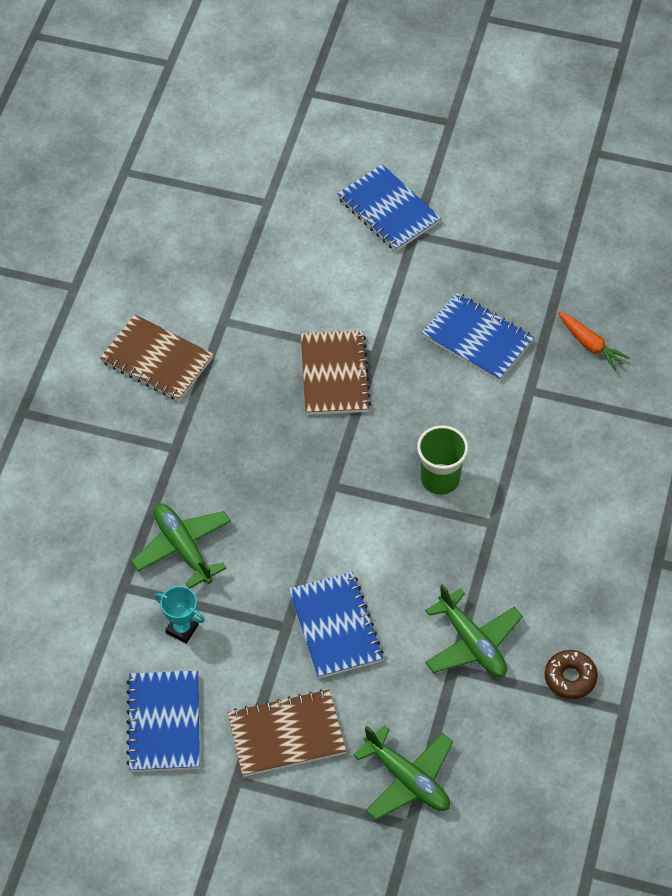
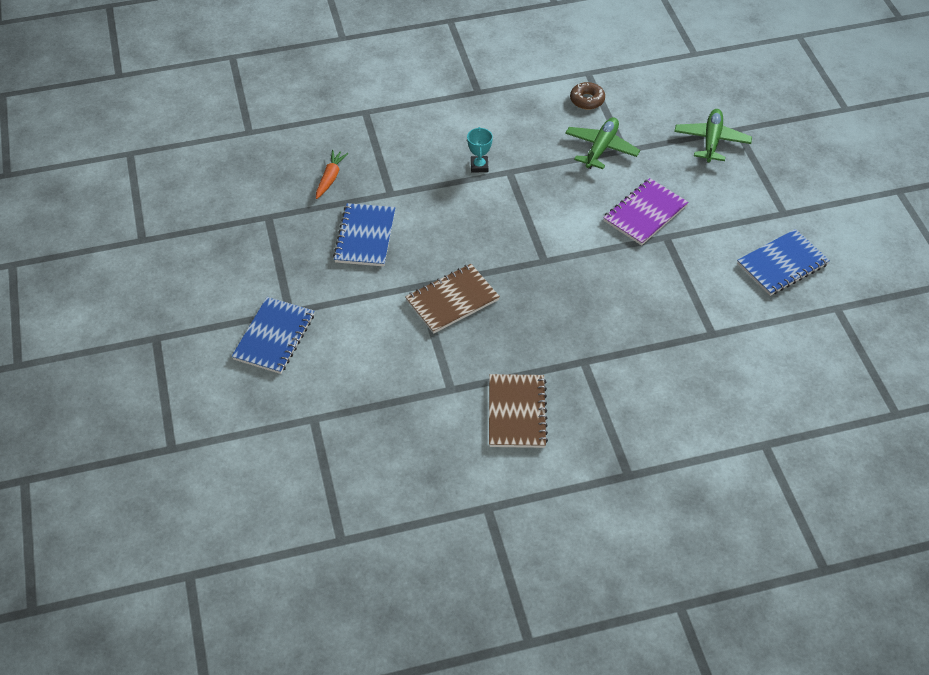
camera: 120 degrees left, 5 degrees down
green plane [131,504,231,589] -> none
turquoise trophy [155,586,205,643] -> turquoise trophy moved to [467,127,493,173]
brown notebook [227,689,346,777] -> none
blue notebook [289,572,383,679] -> purple notebook [603,178,688,246]
green cup [417,425,468,495] -> none

